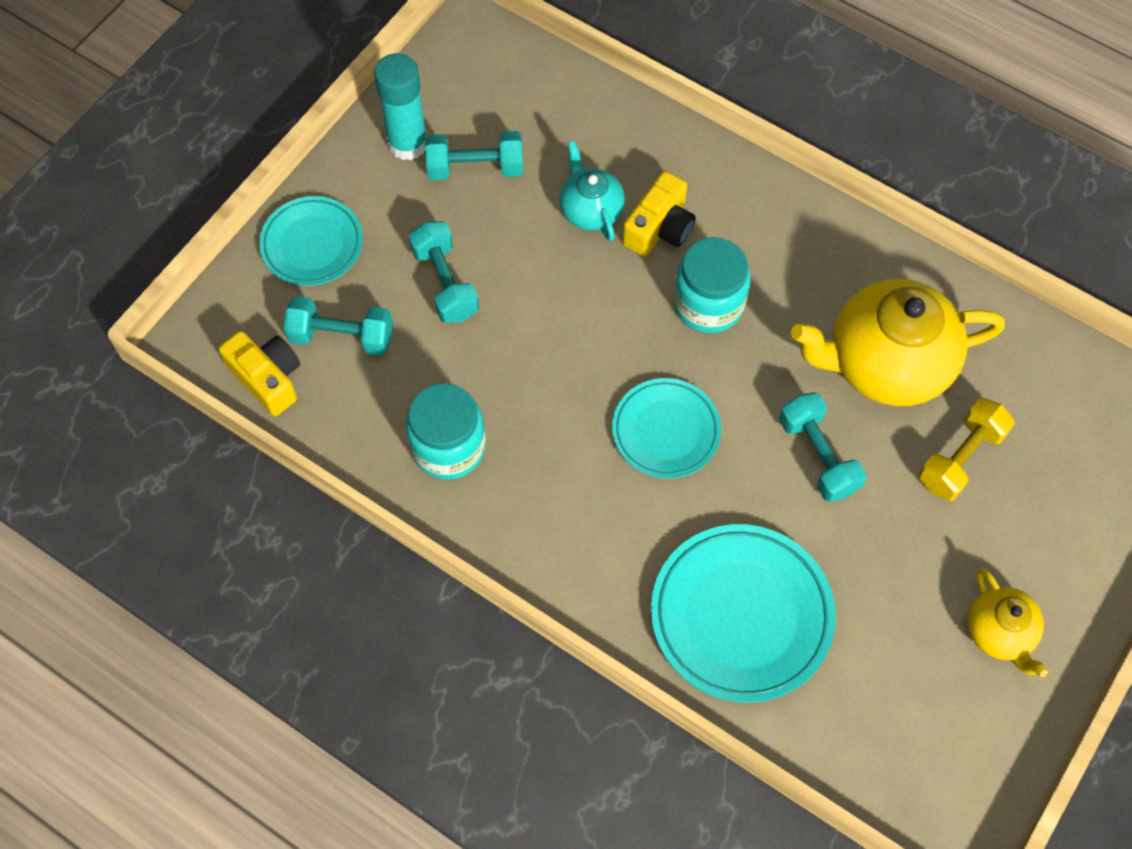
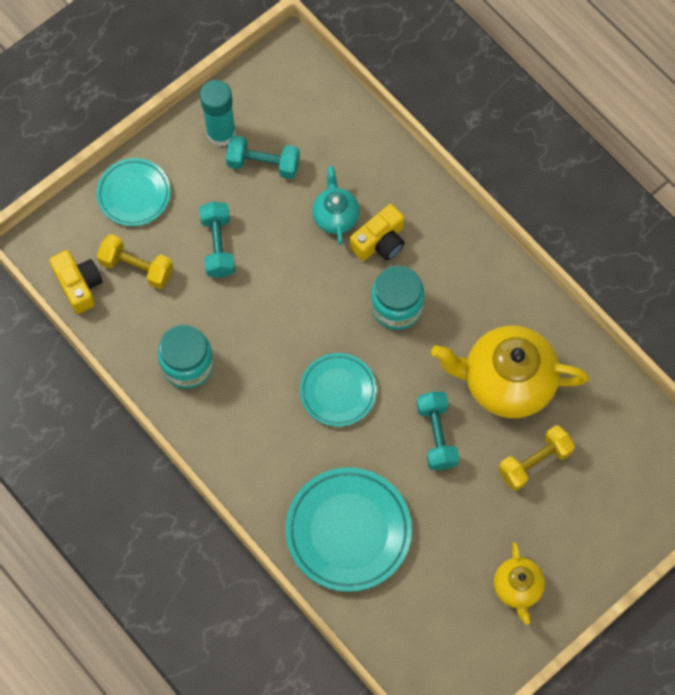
camera: 15 degrees right, 5 degrees up
turquoise dumbbell [284,296,393,356] -> yellow dumbbell [97,234,173,289]

